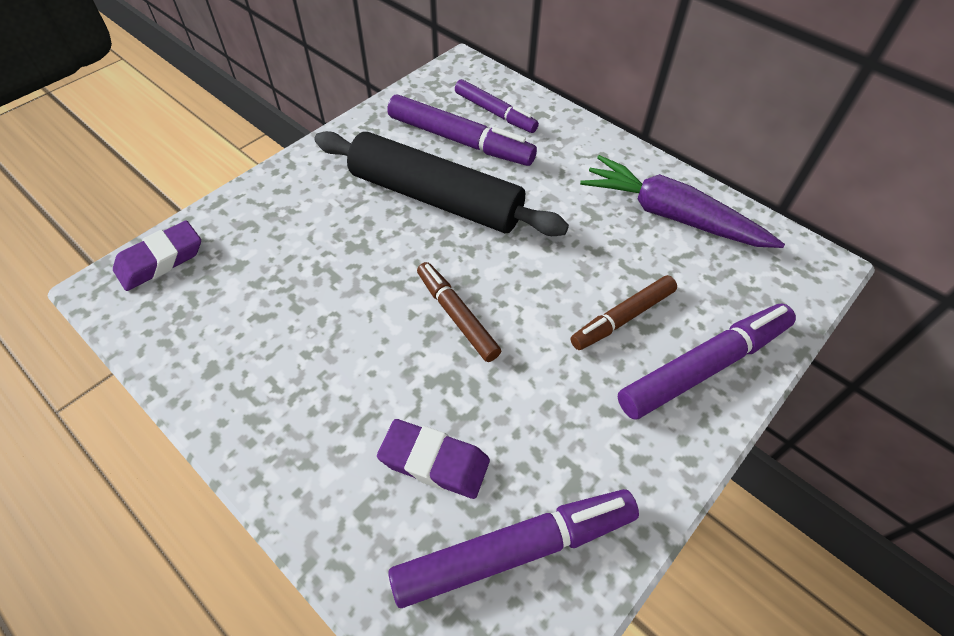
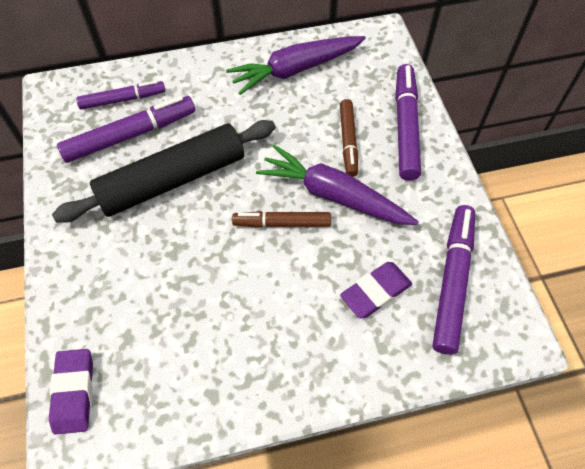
camera: 55 degrees left, 5 degrees up
none -> purple carrot [256,145,419,225]

